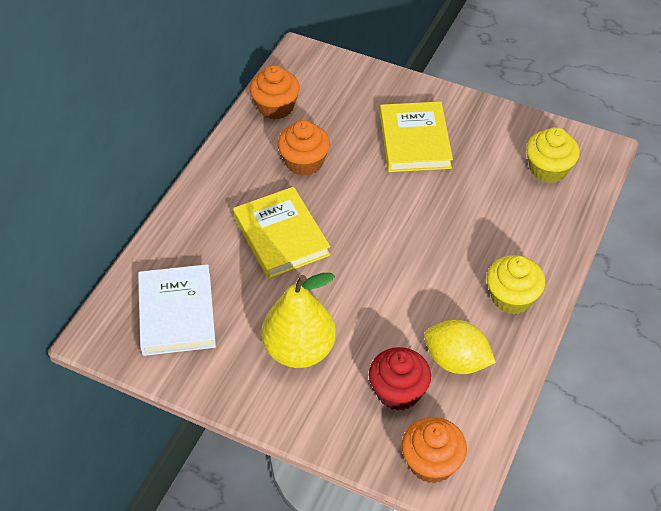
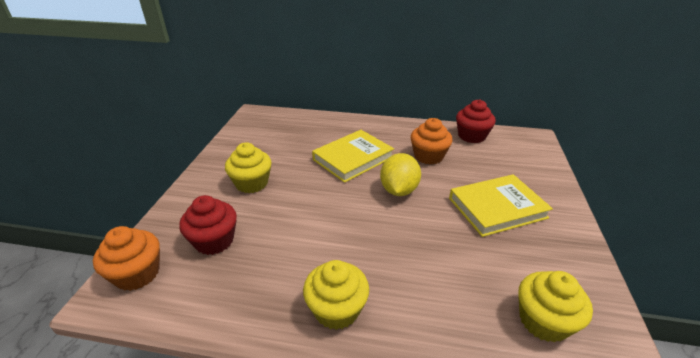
camera: 75 degrees right, 15 degrees down
white book [138,264,216,356] -> none
orange cupcake [250,65,300,120] -> red cupcake [456,100,496,143]
yellow pear [262,273,336,368] -> yellow cupcake [225,142,272,193]
yellow lemon [424,320,496,374] -> yellow lemon moved to [380,153,421,196]

